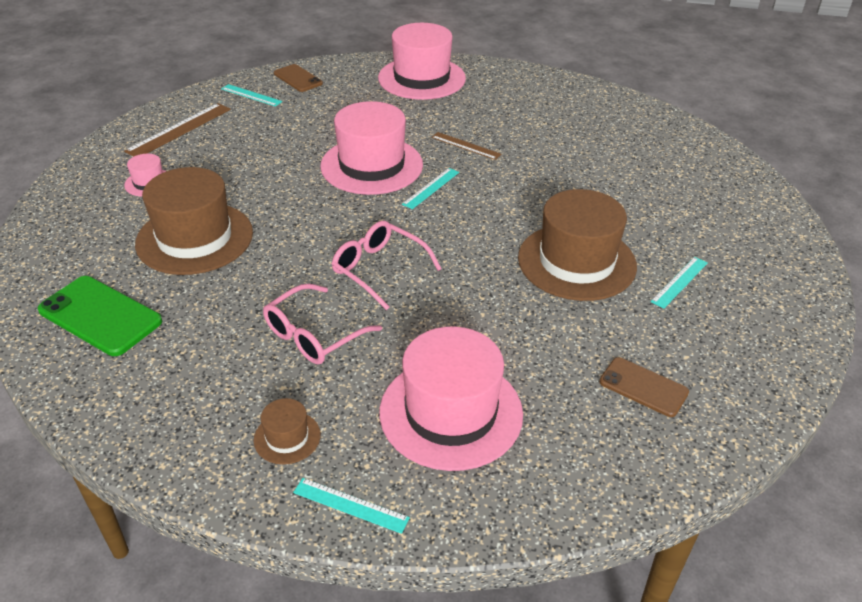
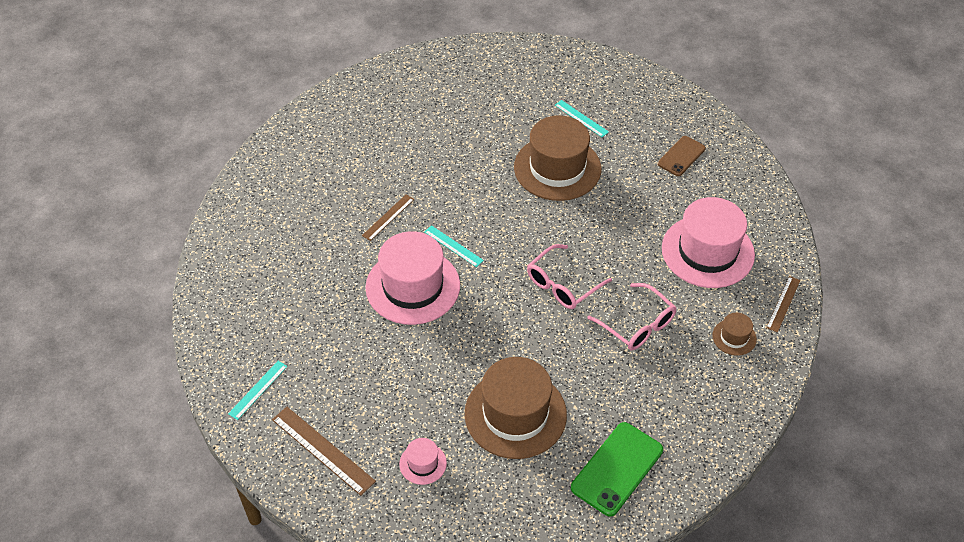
camera: 85 degrees left, 10 degrees up
brown phone [274,64,323,92] -> none
turquoise ruler [293,478,410,534] -> brown ruler [766,276,800,333]
pink hat [378,23,466,100] -> none

